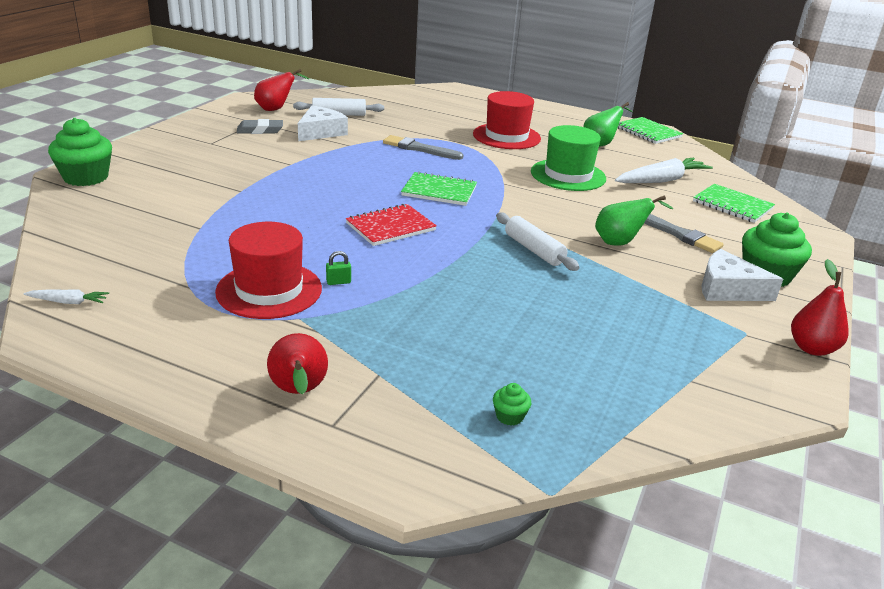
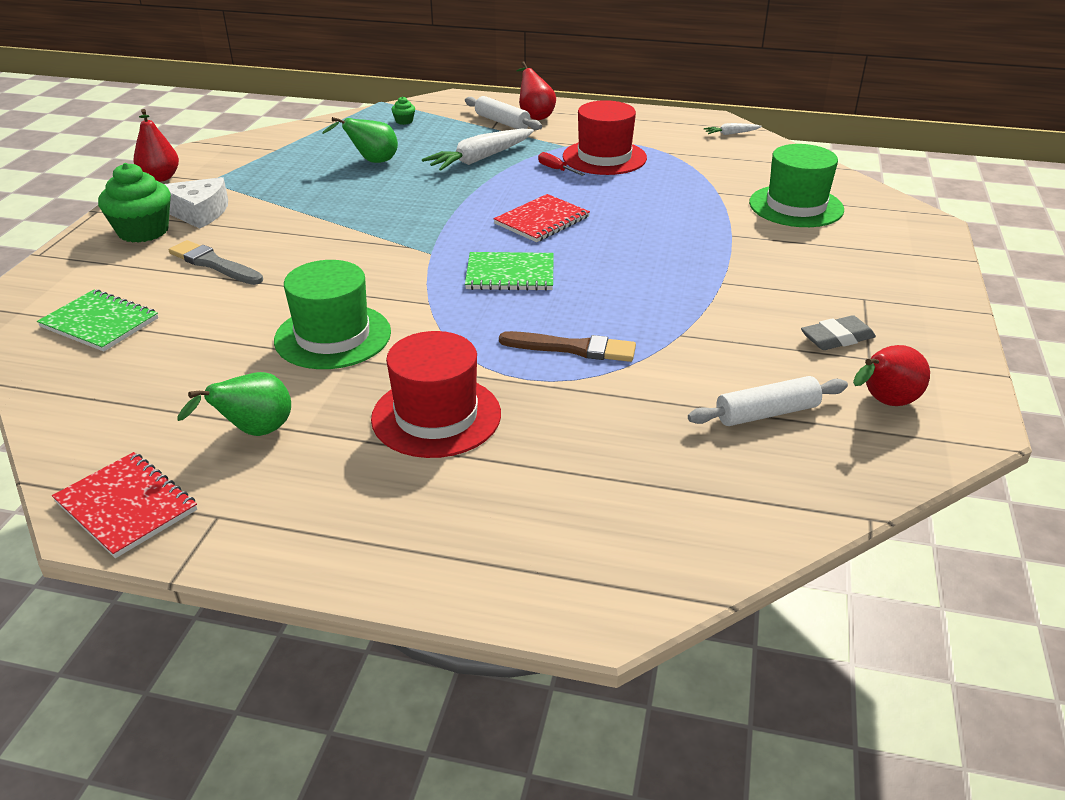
camera: 170 degrees right, 5 degrees up
green cupcake [48,118,112,186] -> none
white cheese [298,106,348,141] -> none
green padlock [326,251,351,285] -> red screwdriver [538,152,585,176]
grey brush [383,135,463,160] -> brown brush [499,331,636,362]
white rolling pin [496,213,579,271] -> white rolling pin moved to [465,96,542,130]
green pear [595,195,673,246] -> green pear moved to [322,117,398,163]
white carrot [615,158,713,183] -> white carrot moved to [422,129,534,171]
green notebook [618,117,683,144] -> red notebook [52,452,197,558]
none -> green hat [749,144,844,227]

